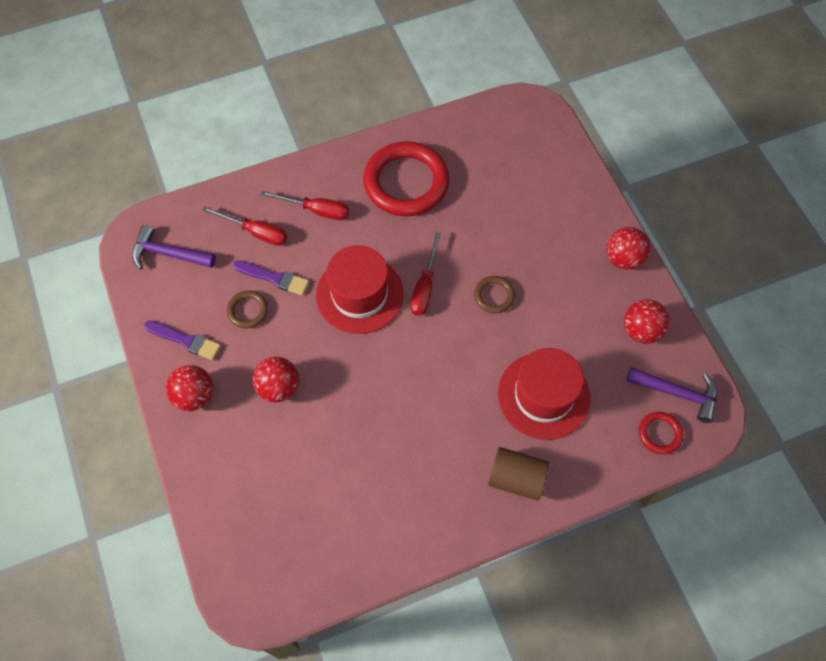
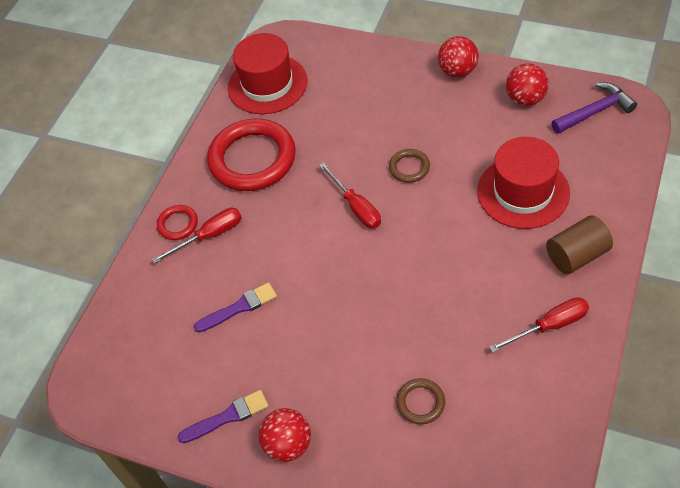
camera: 40 degrees left, 10 degrees down
purple hammer [132,225,216,270] -> none
red screwdriver [202,206,287,246] -> red screwdriver moved to [489,297,589,353]
brown ring [227,290,268,328] -> brown ring moved to [396,378,445,424]
red ball [253,357,299,403] -> none
red hat [316,245,404,334] -> red hat moved to [228,33,307,114]
red ring [639,412,683,454] -> red ring moved to [157,205,198,240]

